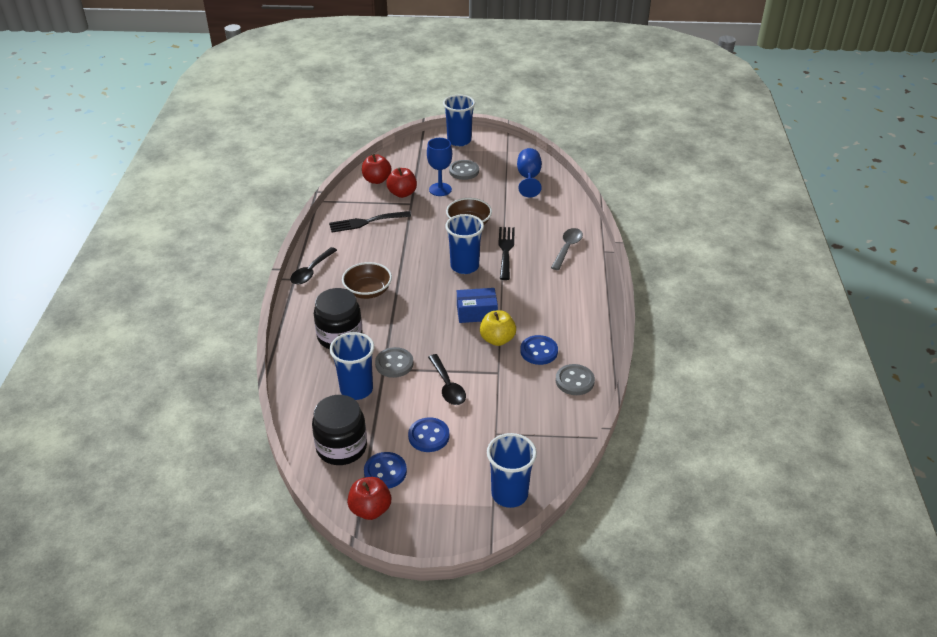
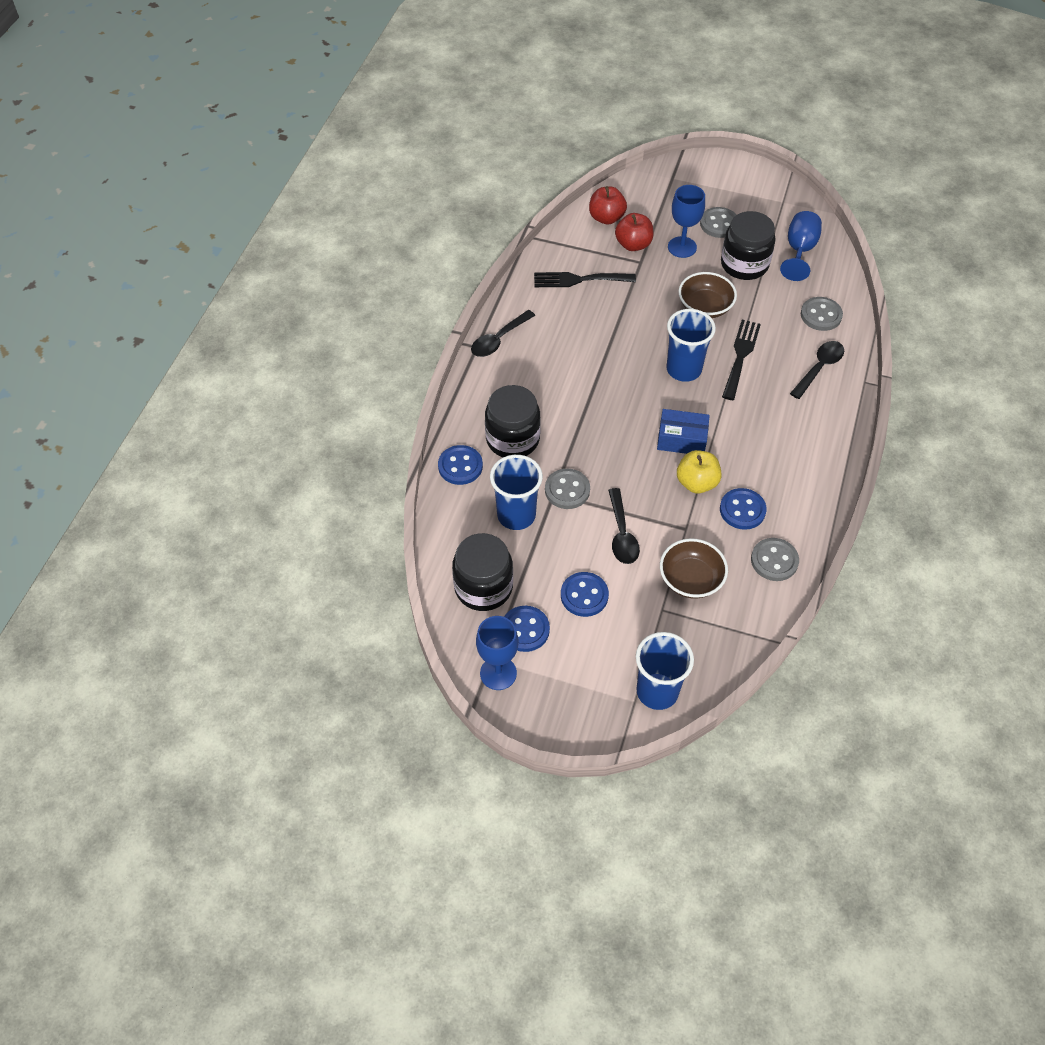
camera: 15 degrees right, 15 degrees up
brown bowl [342,262,392,299] -> brown bowl moved to [660,538,728,599]
red apple [347,477,391,520] -> blue goblet [476,616,518,690]
blue cup [443,95,475,146] -> none
grey spoon [551,228,583,270] -> black spoon [790,341,844,399]
none -> blue button [438,445,483,485]
none -> black jar [721,211,776,280]
none -> grey button [801,297,843,331]

